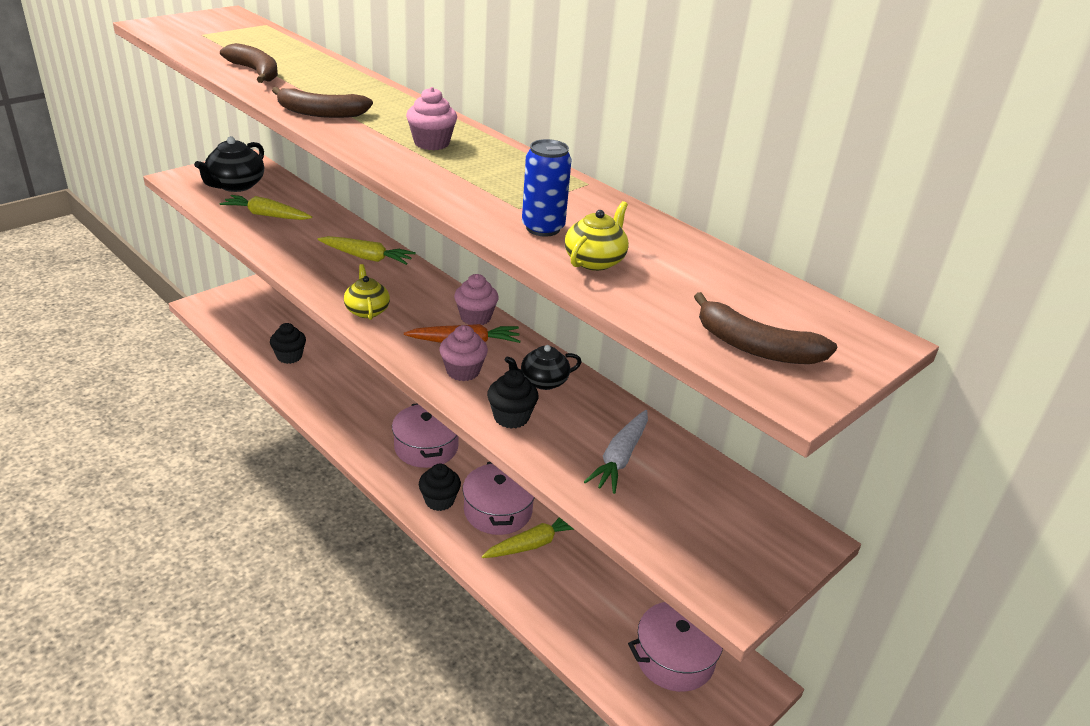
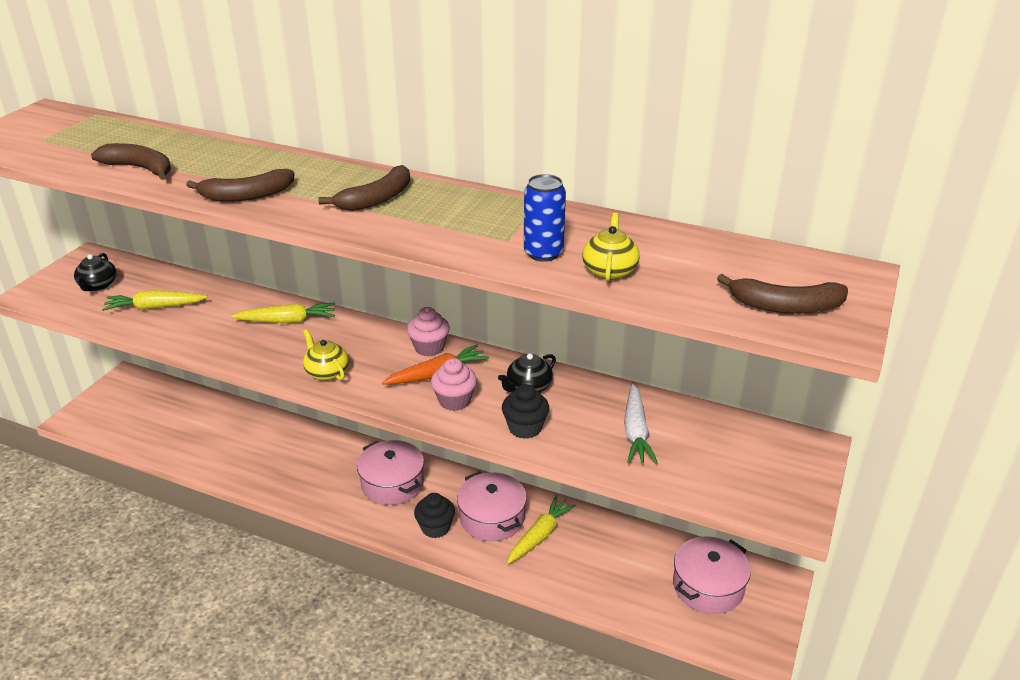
camera: 20 degrees left, 0 degrees up
black teapot [194,136,264,192] -> black teapot [74,253,116,291], size x0.65
black cupcake [270,323,306,364] -> none
pink cupcake [406,87,457,150] -> brown banana [319,165,410,211]

